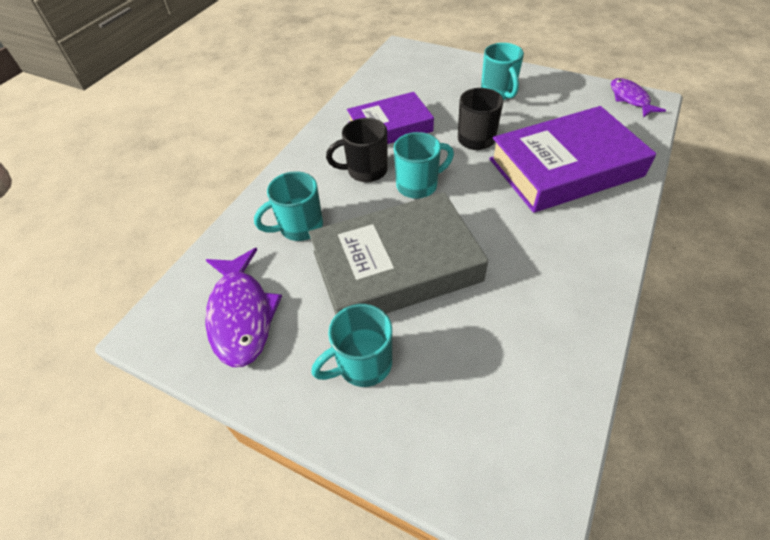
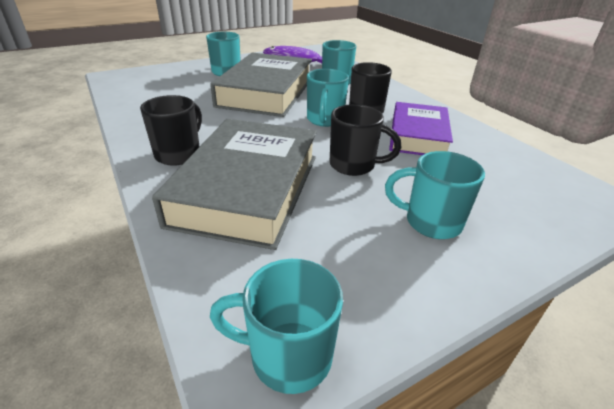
camera: 120 degrees right, 15 degrees down
purple book [489,106,656,213] -> grey book [152,119,317,250]
purple fish [611,78,666,118] -> turquoise mug [210,259,343,394]
none -> black mug [140,95,202,166]

